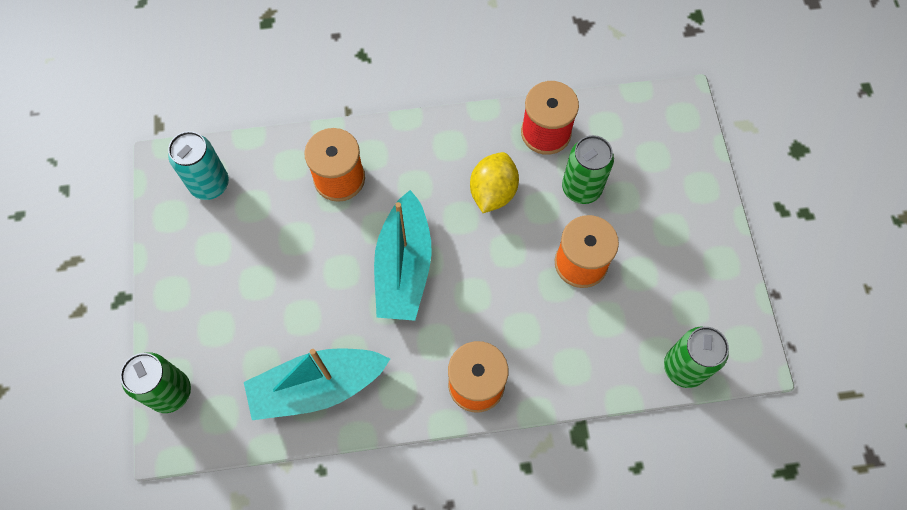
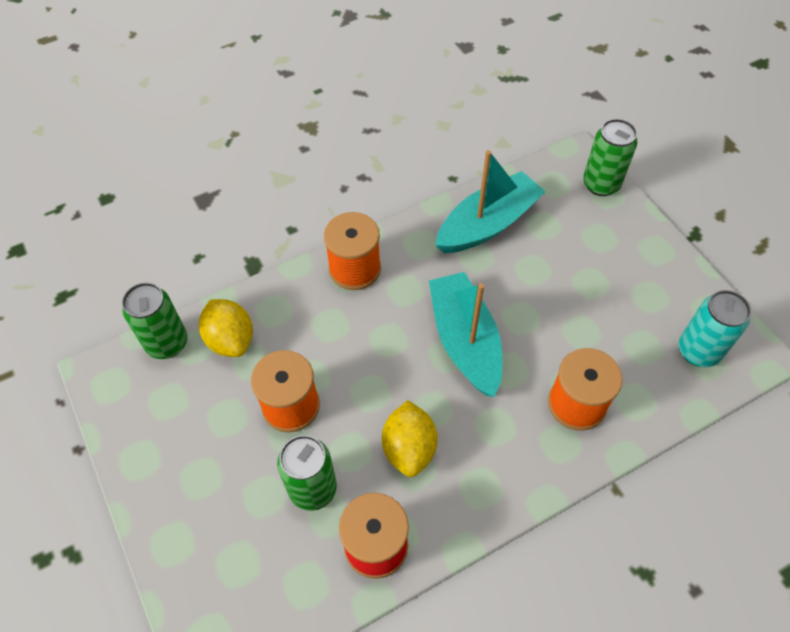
camera: 160 degrees right, 10 degrees down
none -> yellow lemon [199,299,253,357]

